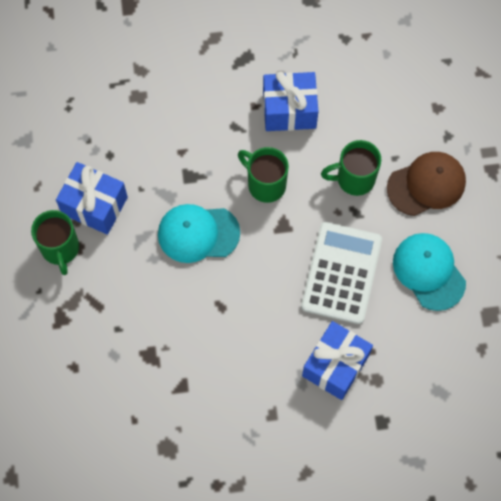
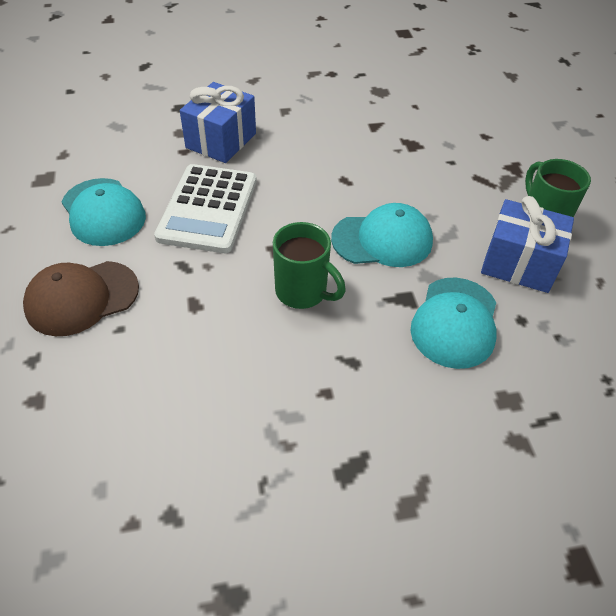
camera: 175 degrees right, 20 degrees down
blue gift [263,71,318,131] -> none
green mug [321,140,381,196] -> none
none -> turquoise cap [410,277,497,369]

